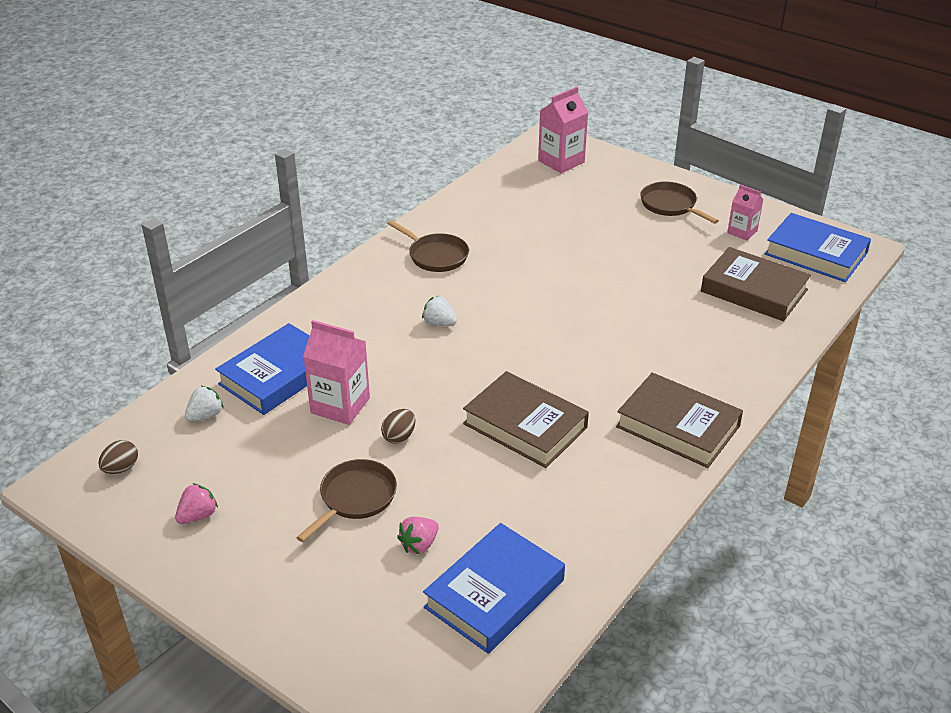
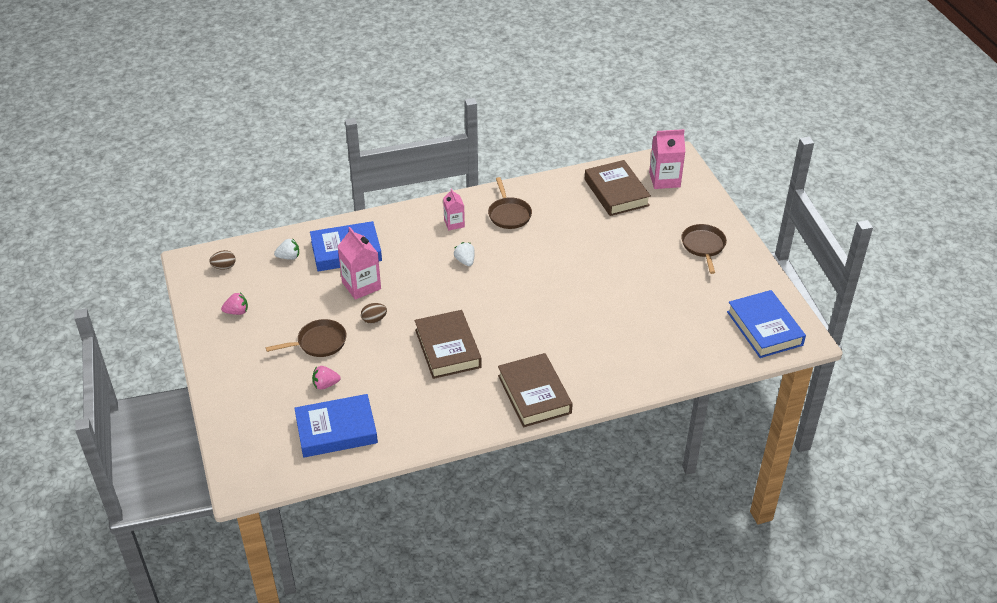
camera: 35 degrees right, 5 degrees up
brown book [701,247,811,321] -> brown book moved to [585,160,651,216]
pink carton [727,184,764,241] -> pink carton moved to [443,188,465,230]

